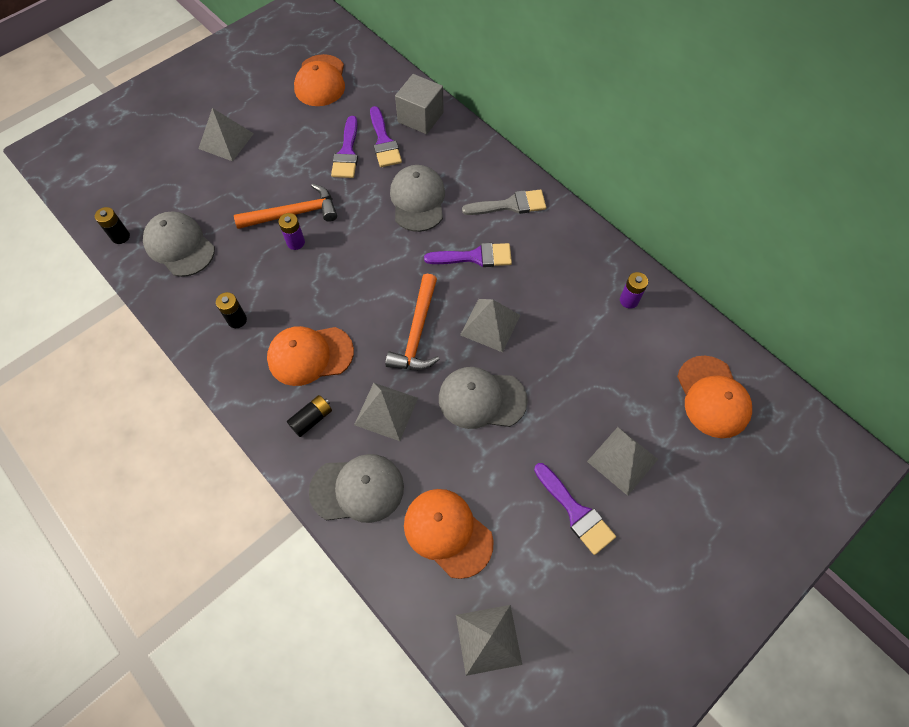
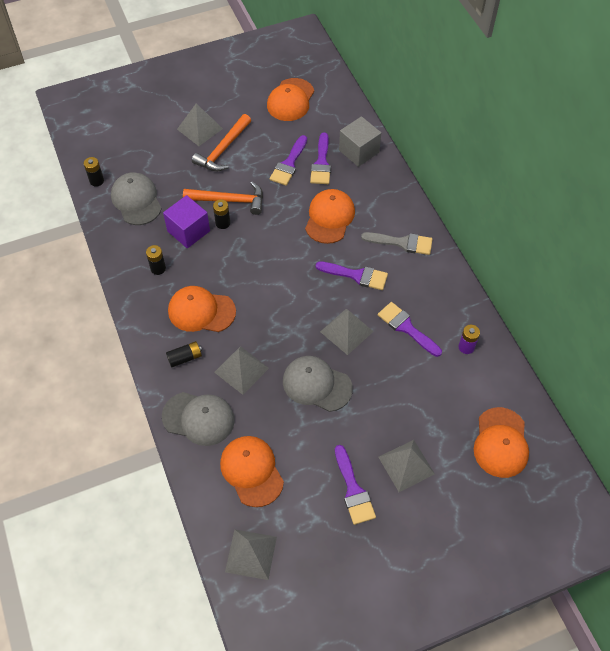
camera: 20 degrees right, 5 degrees down
purple battery [279,213,305,250] -> black battery [213,199,230,229]
orange hammer [385,274,440,370] -> orange hammer moved to [192,114,251,171]
grey cap [390,165,445,232] -> orange cap [305,189,355,244]
none -> purple cube [163,195,210,248]
none -> purple brush [378,302,442,357]

